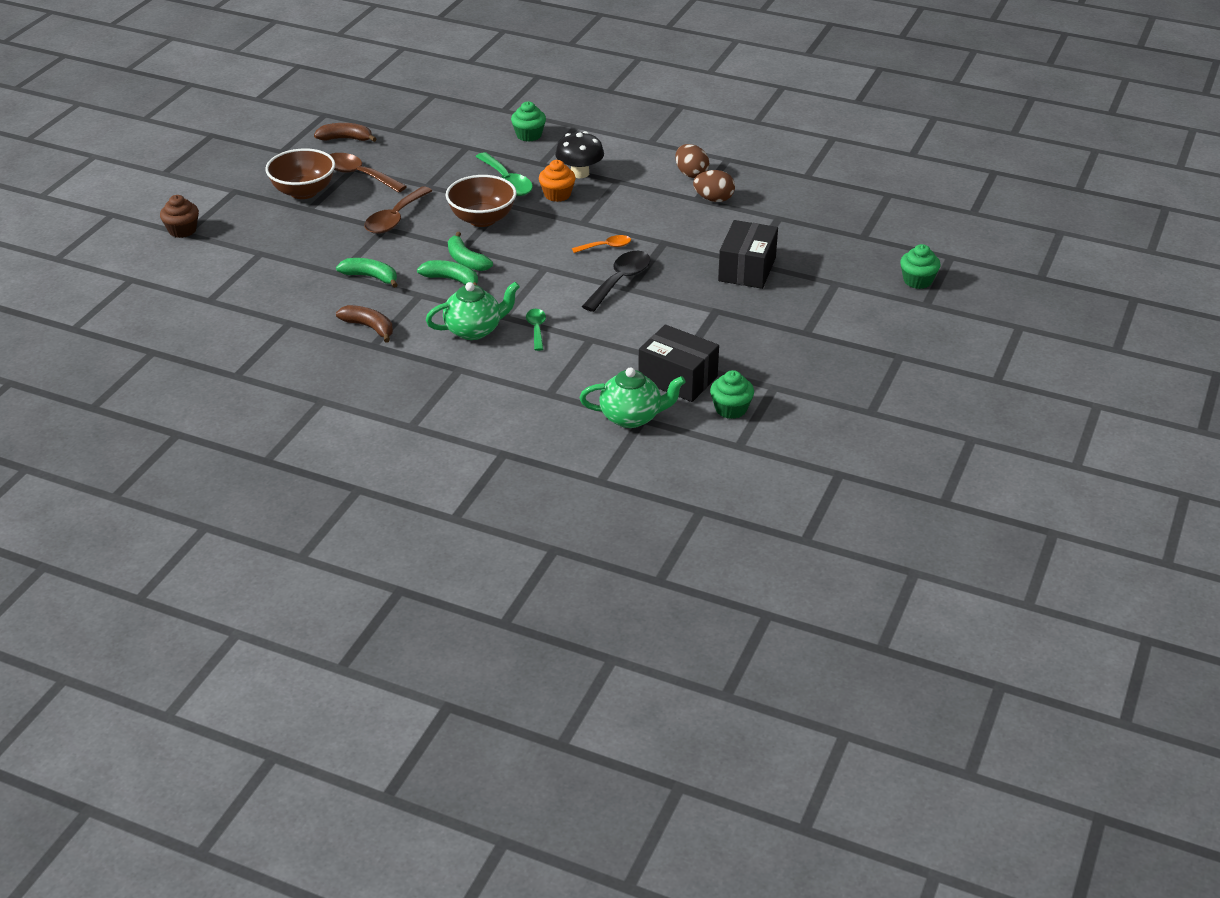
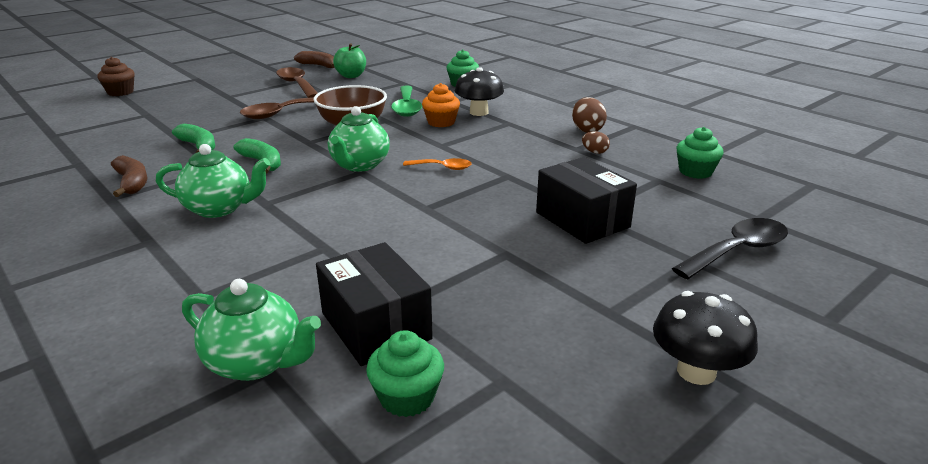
camera: 25 degrees right, 10 degrees down
brown bowl [265,148,335,199] -> none
green banana [448,232,493,271] -> none
green spoon [526,309,546,351] -> none
black spoon [582,251,651,312] -> black spoon moved to [672,218,788,279]
brown egg [693,170,735,202] -> brown egg [582,131,610,154], size x0.60
black box [718,220,778,289] -> black box turned 75 degrees counterclockwise [536,157,637,244]
green cupcake [900,244,940,289] -> green cupcake moved to [676,127,724,179]
none -> green teapot [328,106,390,172]
none -> green apple [333,43,366,78]
none -> black mushroom [653,291,758,385]

